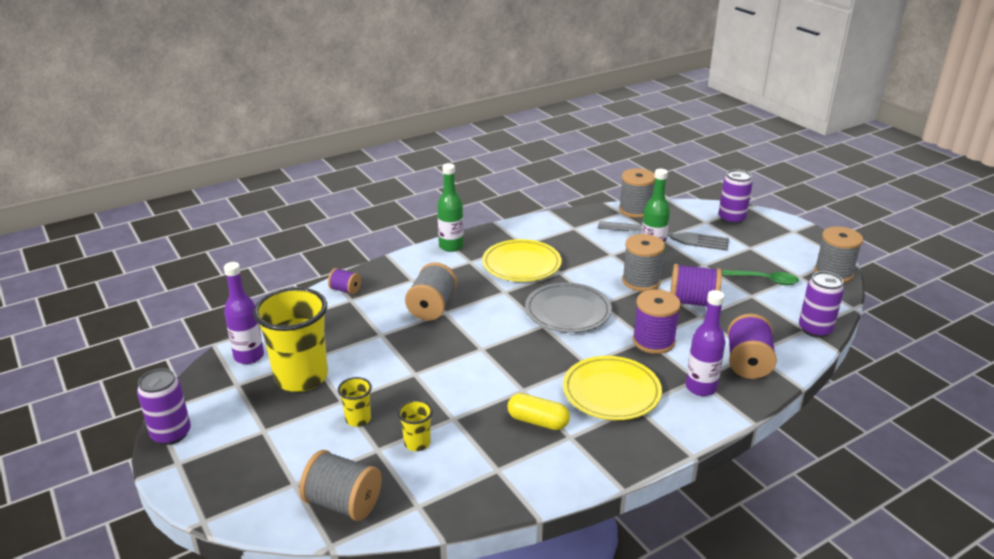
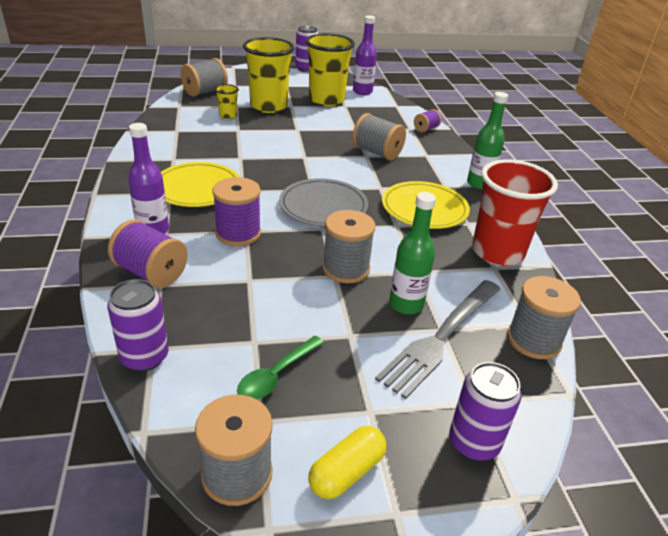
camera: 110 degrees right, 5 degrees up
yellow cup [338,377,372,427] -> yellow cup [243,37,295,113], size x2.22
yellow capsule [507,393,570,430] -> yellow capsule moved to [308,426,386,499]
purple spool [670,264,722,307] -> none
none -> red cup [472,159,558,266]

